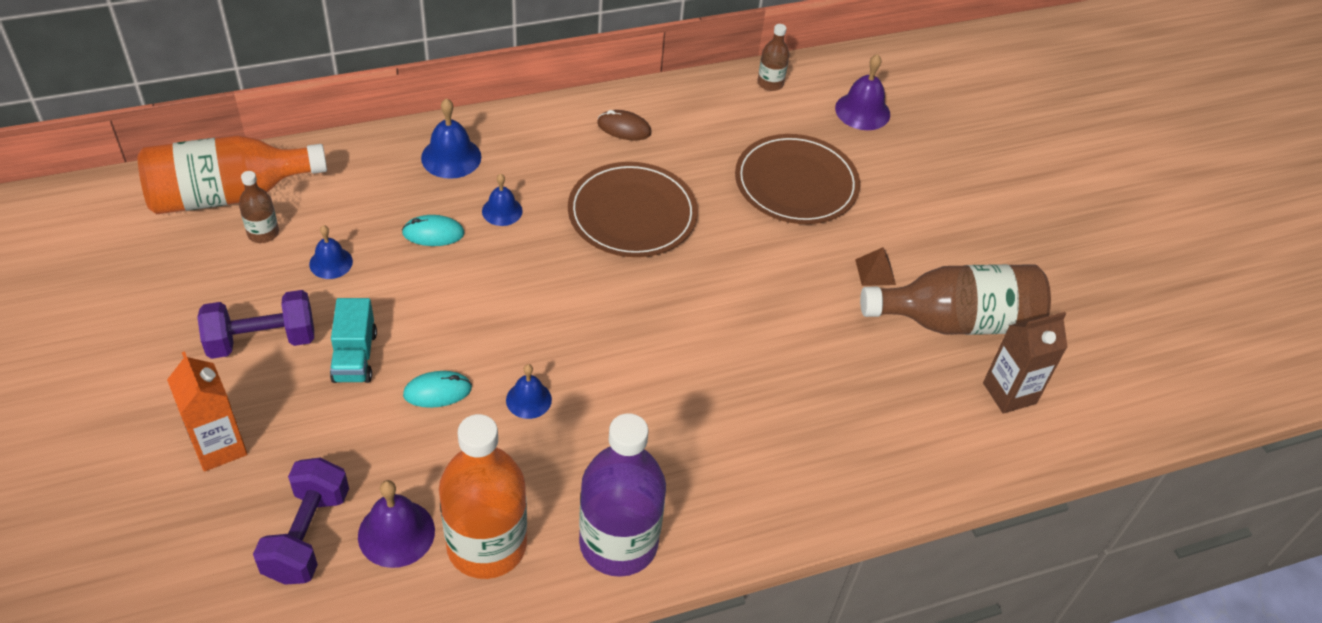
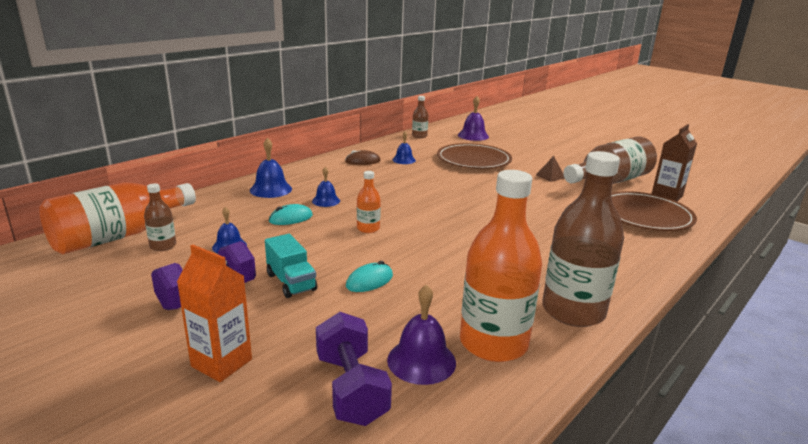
camera: 25 degrees left, 25 degrees down
blue bell [506,364,552,419] -> blue bell moved to [392,131,416,164]
brown plate [568,162,698,257] -> brown plate moved to [611,191,697,231]
purple bottle [579,413,666,577] -> brown bottle [542,151,624,327]
none -> orange bottle [357,171,381,233]

